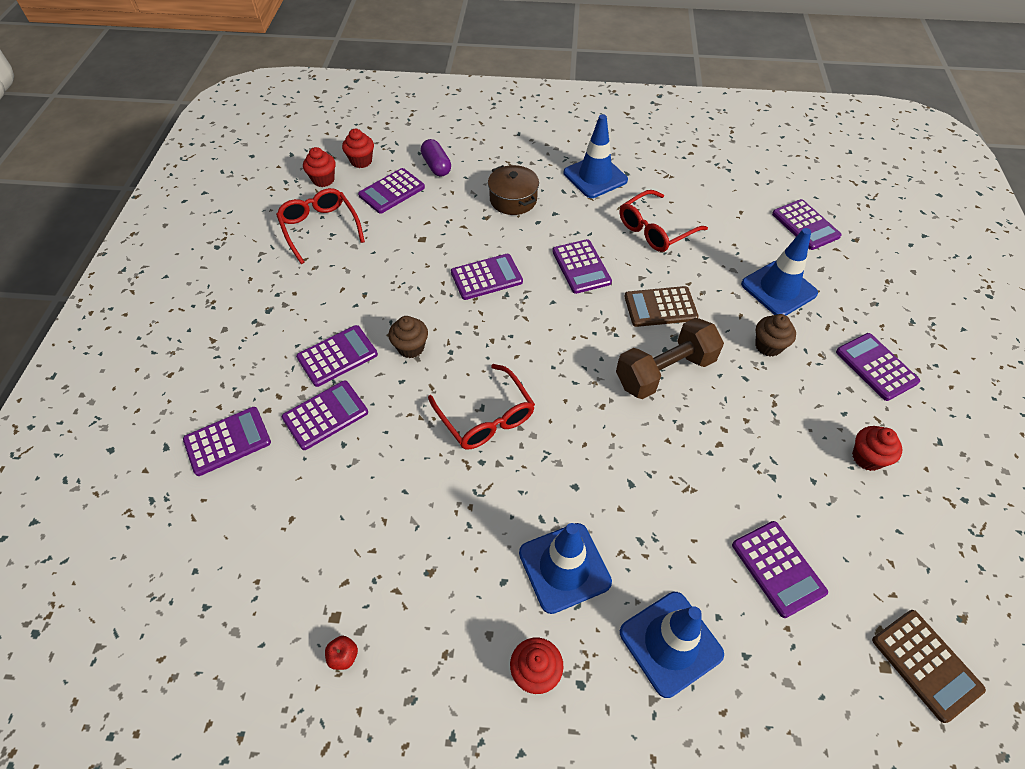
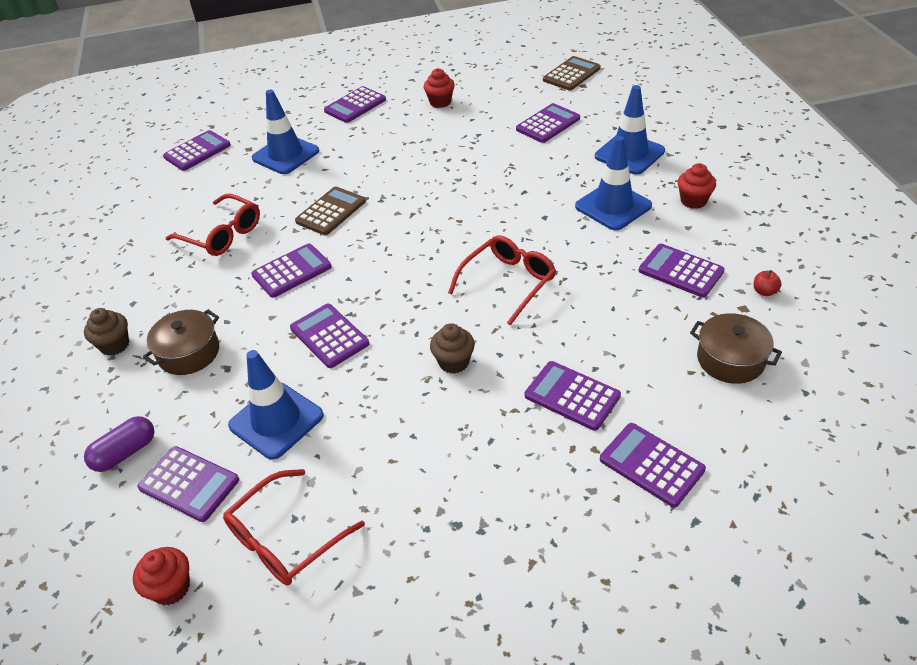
camera: 105 degrees left, 10 degrees down
purple calculator [296,325,378,387] -> purple calculator moved to [639,244,724,297]
red cupcake [342,129,374,168] -> none
blue traffic cone [564,114,628,198] -> blue traffic cone moved to [228,350,324,460]
brown dumbbell [616,318,724,399] -> none
brown calculator [625,286,699,327] -> brown calculator turned 120 degrees counterclockwise [295,186,366,235]
brown cupcake [755,314,796,357] -> brown cupcake moved to [84,308,129,356]
none -> brown pot [690,313,782,384]

